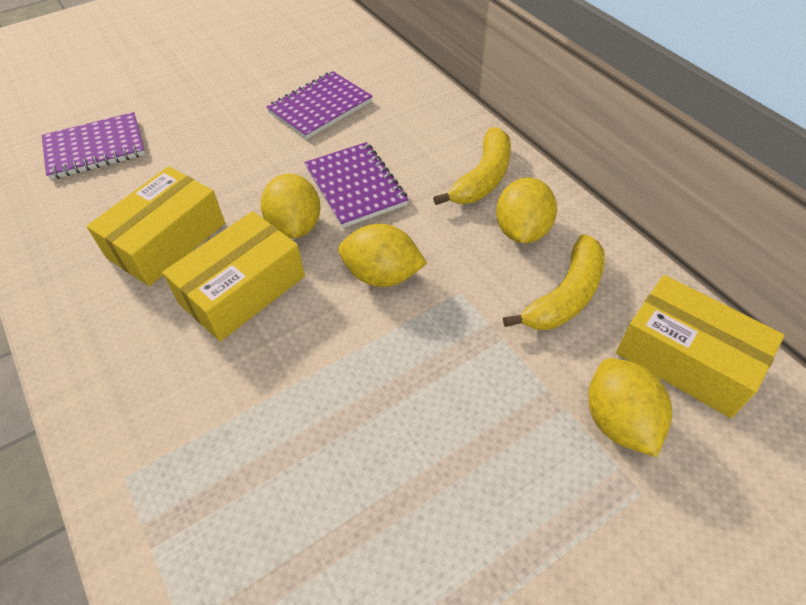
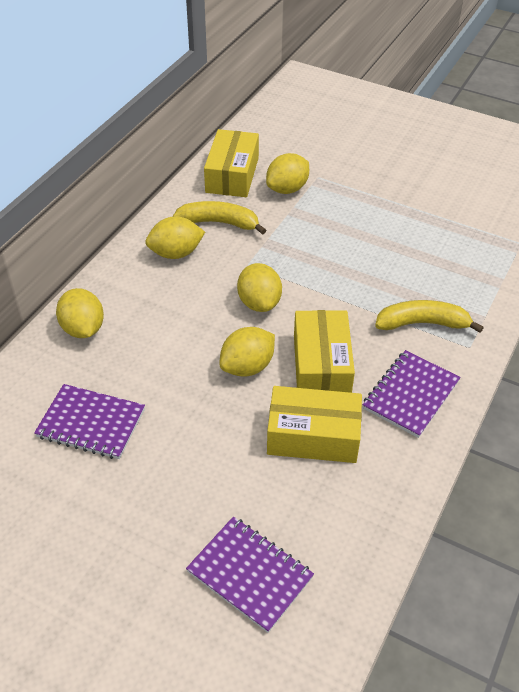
camera: 120 degrees left, 5 degrees down
yellow box [162,211,305,342] -> yellow box turned 75 degrees clockwise [294,310,355,393]
purple notebook [304,142,408,228] -> purple notebook moved to [363,350,460,438]
yellow banana [433,127,511,205] -> yellow banana moved to [375,300,484,333]
none -> yellow lemon [56,288,104,338]

